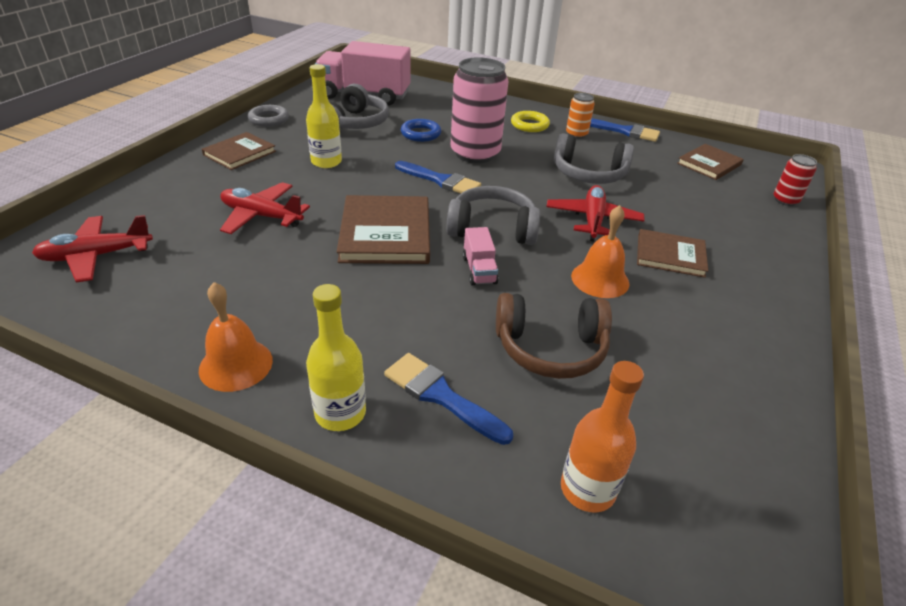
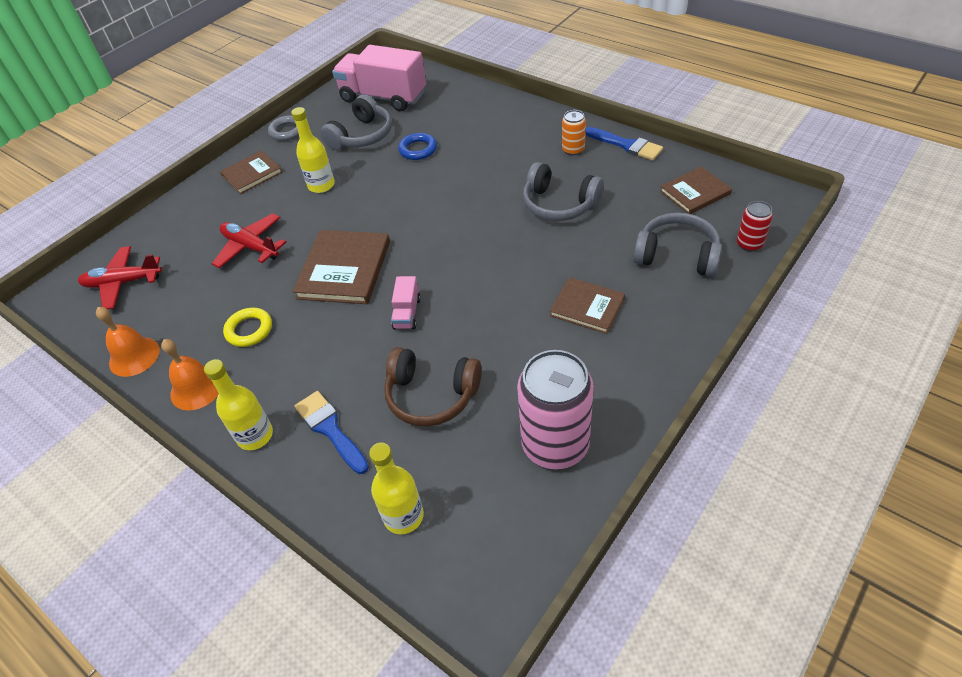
camera: 20 degrees right, 10 degrees up
blue brush [395,161,481,194] -> none
grey headphones [447,186,540,245] -> grey headphones moved to [633,213,722,277]
pink can [451,57,508,163] -> pink can moved to [517,350,594,469]
yellow ring [511,111,550,132] -> yellow ring moved to [223,308,272,347]
red plane [546,185,645,242] -> none
orange bottle [561,361,644,513] -> yellow bottle [369,442,424,534]
orange bell [571,205,629,298] -> orange bell moved to [96,307,160,377]

